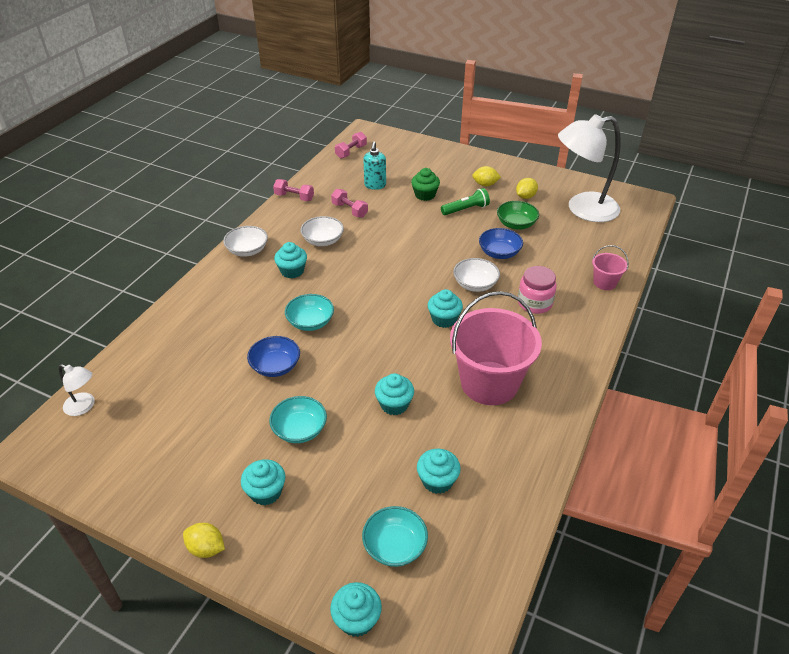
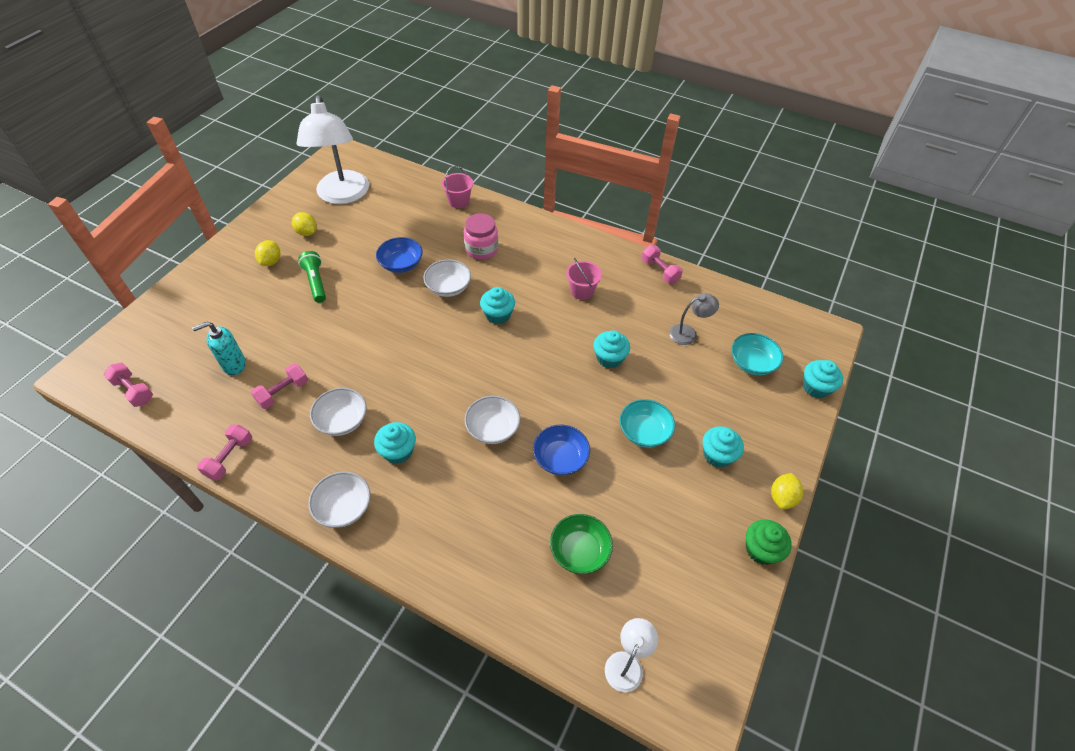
camera: 90 degrees left, 10 degrees up
turquoise bowl [285,294,334,331] -> white bowl [464,396,520,444]
turquoise soap dispenser [363,142,386,190] -> turquoise soap dispenser turned 150 degrees clockwise [192,322,246,375]
green cupcake [411,168,440,201] -> green cupcake moved to [746,519,792,565]
turquoise cupcake [417,449,461,494] -> grey lamp [669,293,719,345]
pink bucket [450,291,542,405] -> pink bucket [566,258,602,300], size x0.46
green bowl [497,201,539,230] -> green bowl moved to [550,514,613,574]
none -> pink dumbbell [642,245,683,283]

